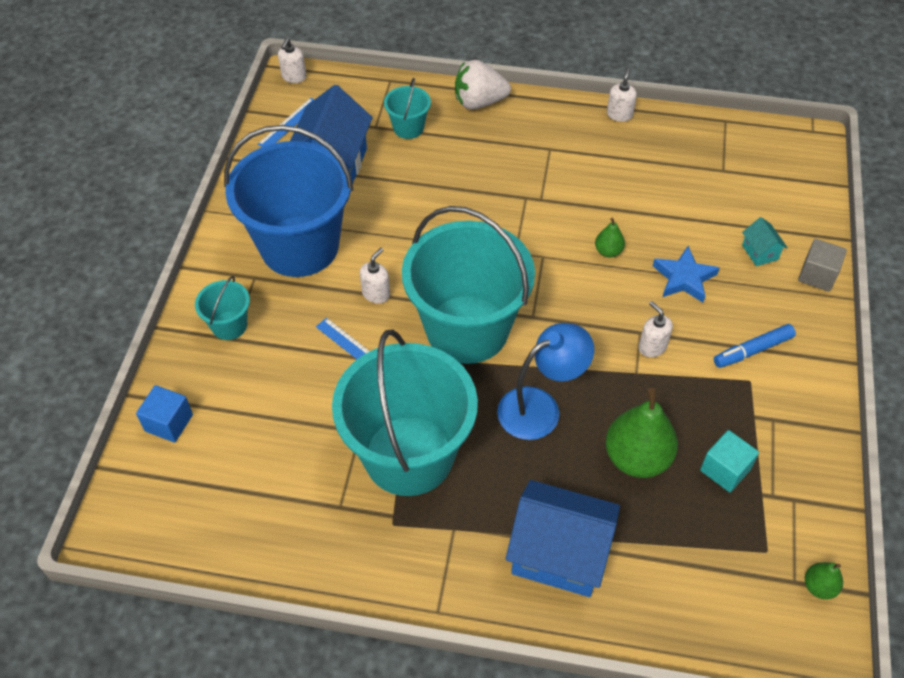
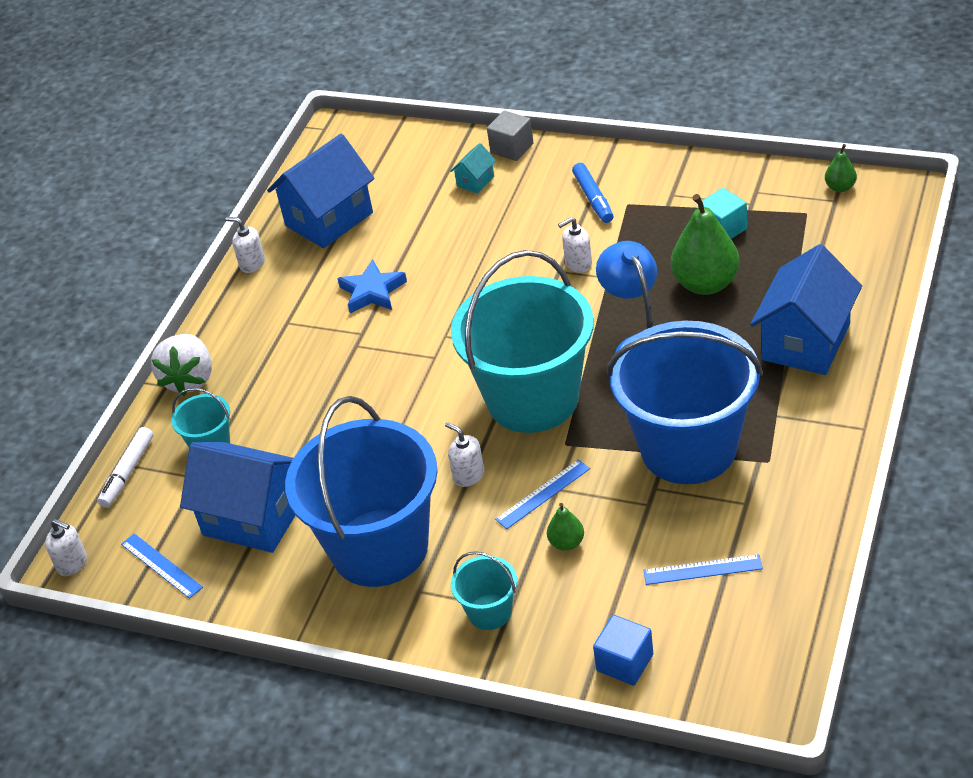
camera: 75 degrees left, 10 degrees down
turquoise bucket [332,329,478,496] -> blue bucket [607,321,763,484]
green pear [595,217,625,257] -> green pear moved to [547,503,584,551]
blue star [653,246,719,303] -> blue star moved to [337,259,407,313]
turquoise house [742,217,788,266] -> turquoise house turned 45 degrees counterclockwise [450,143,496,193]
none -> white marker [97,427,153,508]
none -> blue house [267,134,375,248]
none -> blue ruler [643,554,763,585]

